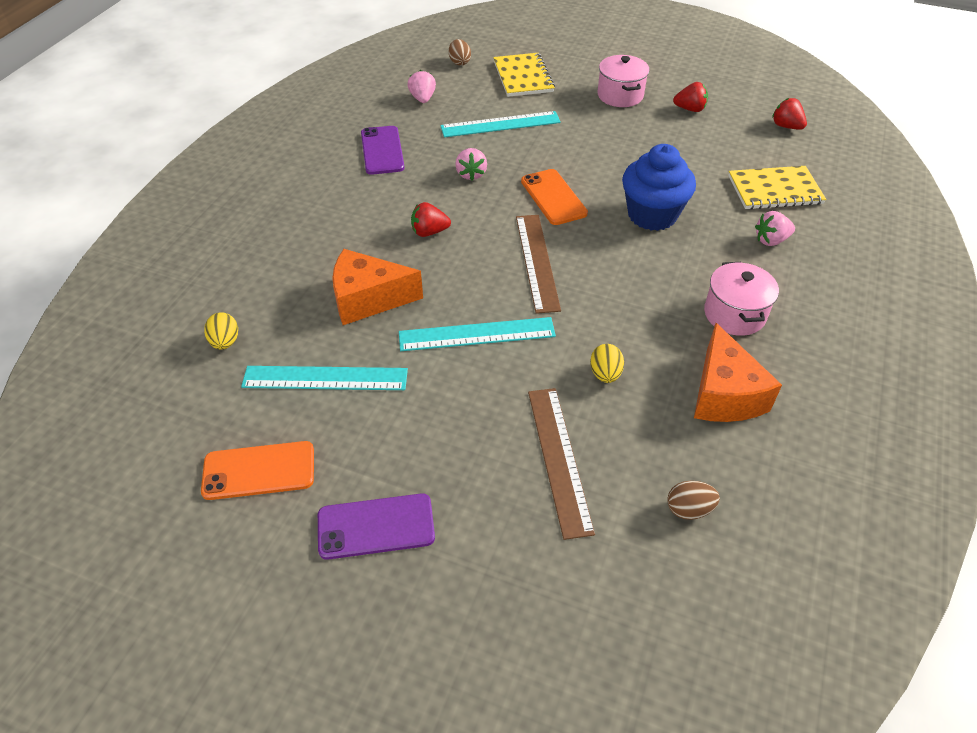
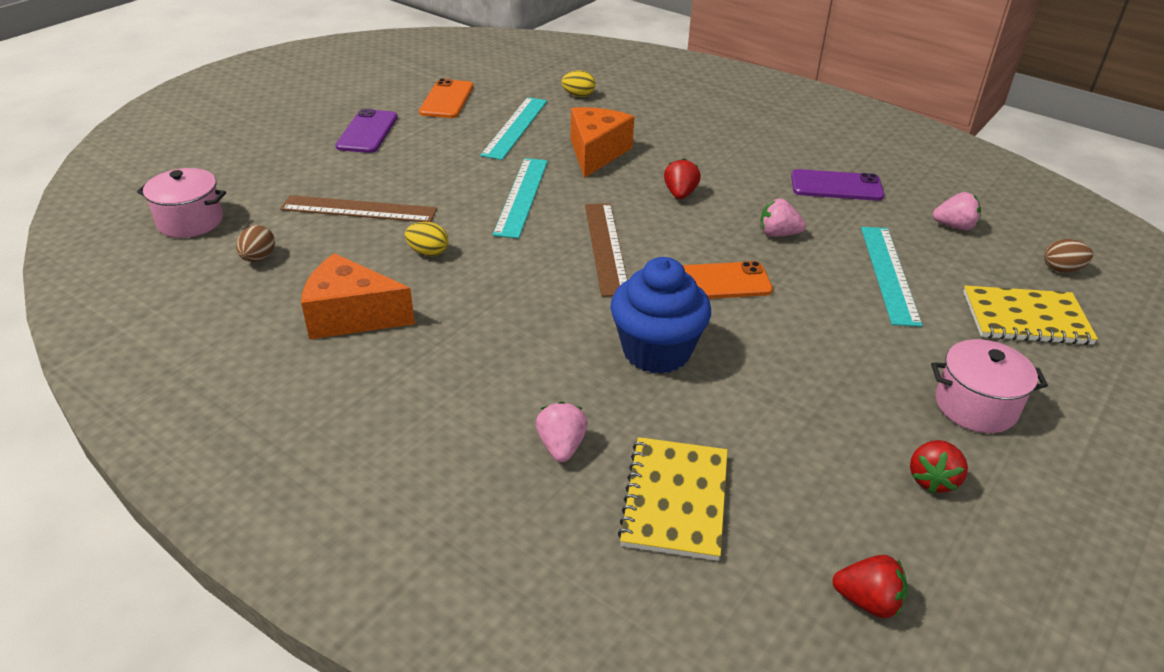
camera: 105 degrees right, 10 degrees down
brown ruler [516,215,561,314] -> brown ruler turned 75 degrees clockwise [585,203,627,297]
pink pot [704,262,779,336] -> pink pot moved to [137,168,226,238]
red strawberry [772,98,807,130] -> red strawberry turned 45 degrees clockwise [832,555,908,618]

